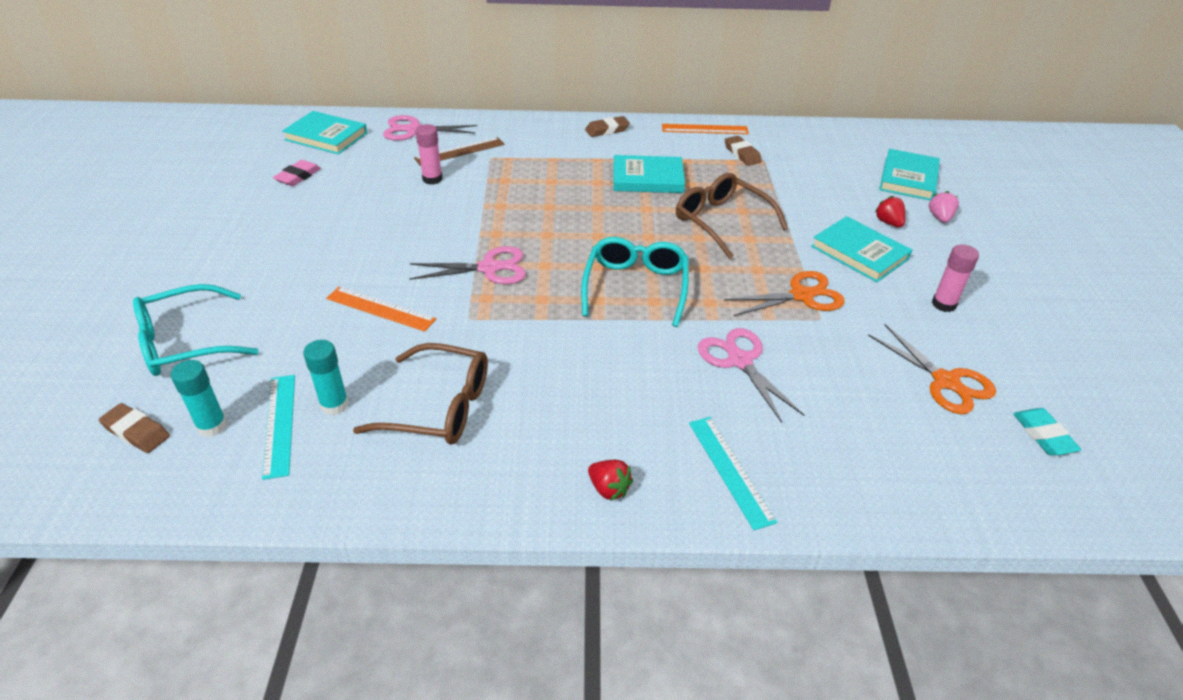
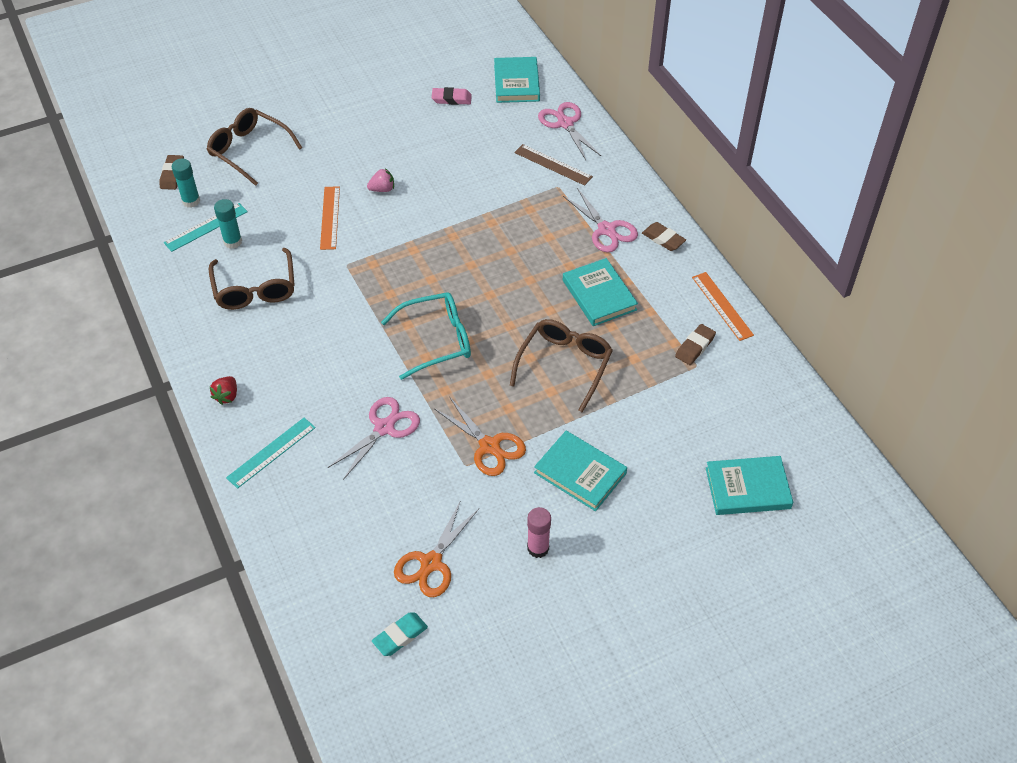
camera: 65 degrees right, 10 degrees up
turquoise glasses [133,284,259,376] -> brown glasses [207,108,302,186]
pink scissors [409,246,526,284] -> pink scissors moved to [563,188,638,253]
pink glue stick [415,124,442,185] -> none
turquoise book [811,216,912,282] -> turquoise book turned 75 degrees counterclockwise [534,431,627,511]
red strawberry [875,196,905,227] -> none
pink strawberry [929,191,959,223] -> pink strawberry moved to [367,168,394,192]

